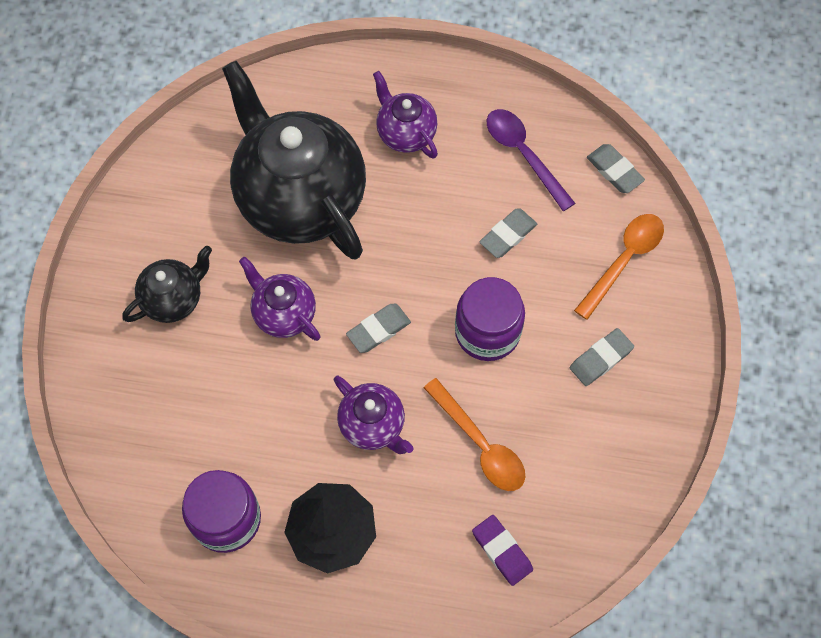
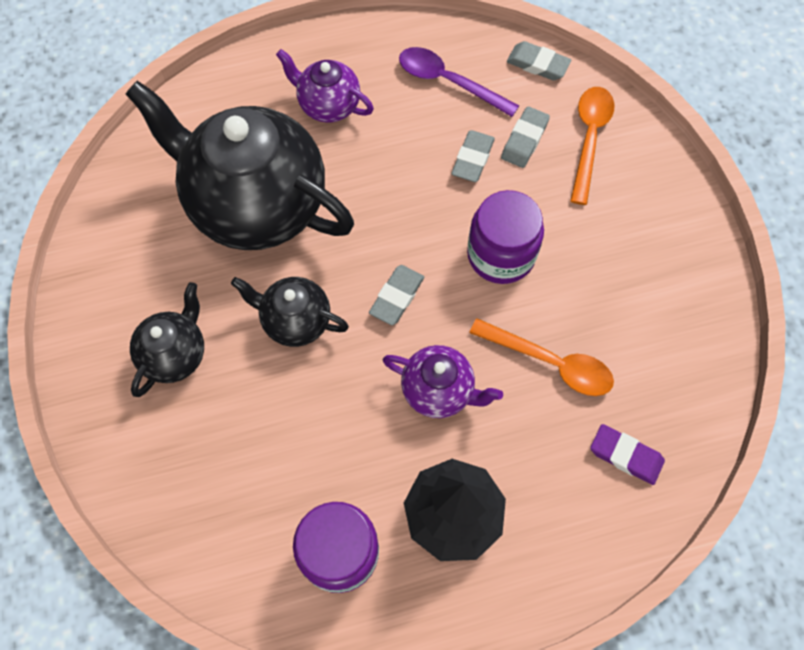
camera: 25 degrees left, 0 degrees up
purple teapot [239,257,321,341] -> black teapot [231,277,349,347]
grey eraser [570,328,634,386] -> grey eraser moved to [501,106,550,168]

